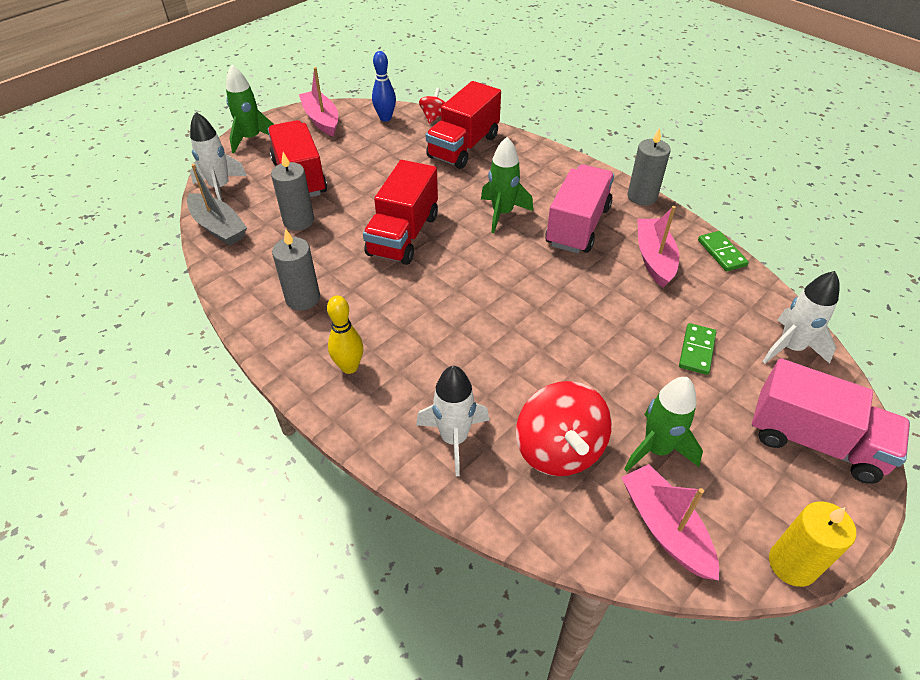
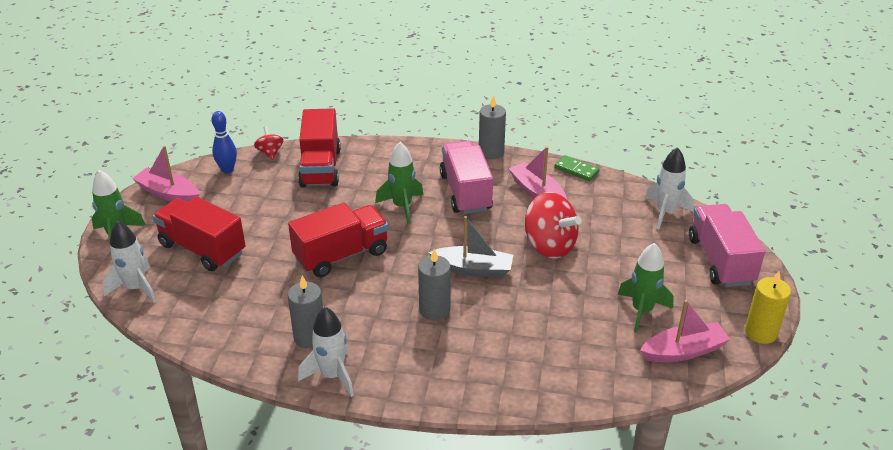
camera: 35 degrees left, 10 degrees down
grey boat [187,164,247,246] -> grey boat moved to [429,216,513,278]
grey candle [271,152,314,231] -> grey candle moved to [418,249,451,321]
yellow bowling pin [327,295,363,374] -> none
red truck [363,160,438,265] -> red truck turned 105 degrees counterclockwise [288,203,388,277]
white rocket [416,366,489,476] -> white rocket moved to [298,307,354,397]
red spinning top [516,381,612,476] -> red spinning top moved to [525,192,582,259]
pink boat [621,464,719,580] -> pink boat turned 135 degrees clockwise [640,300,730,362]
green domino [679,323,716,375] -> none
pink truck [752,358,910,484] -> pink truck turned 90 degrees counterclockwise [689,204,765,287]

